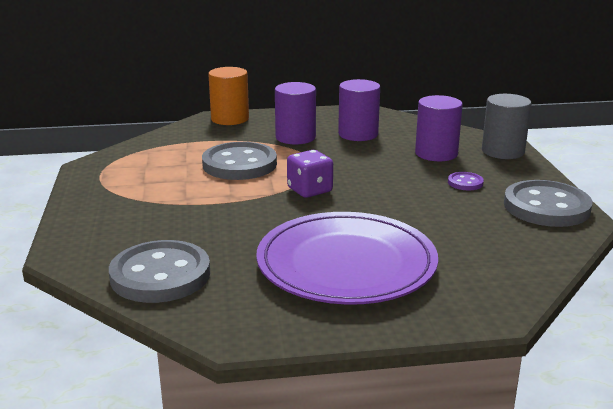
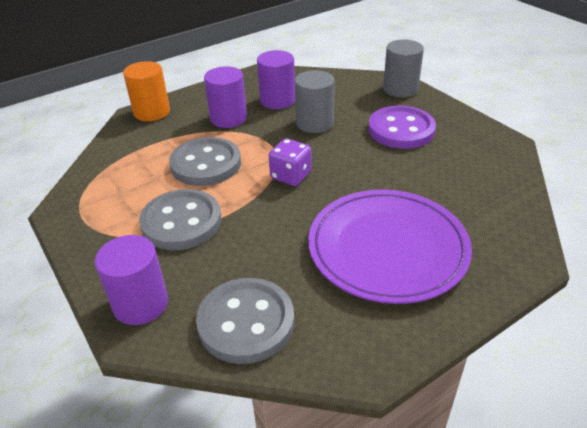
camera: 25 degrees left, 15 degrees up
purple cylinder [415,95,463,161] -> purple cylinder moved to [95,235,168,325]
purple button [448,172,484,190] -> purple button [368,106,436,149], size x2.24
grey button [504,180,592,227] -> grey button moved to [139,189,221,250]
none -> grey cylinder [295,70,335,133]

